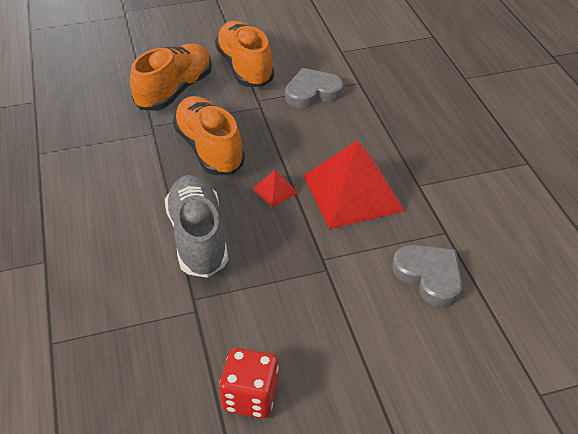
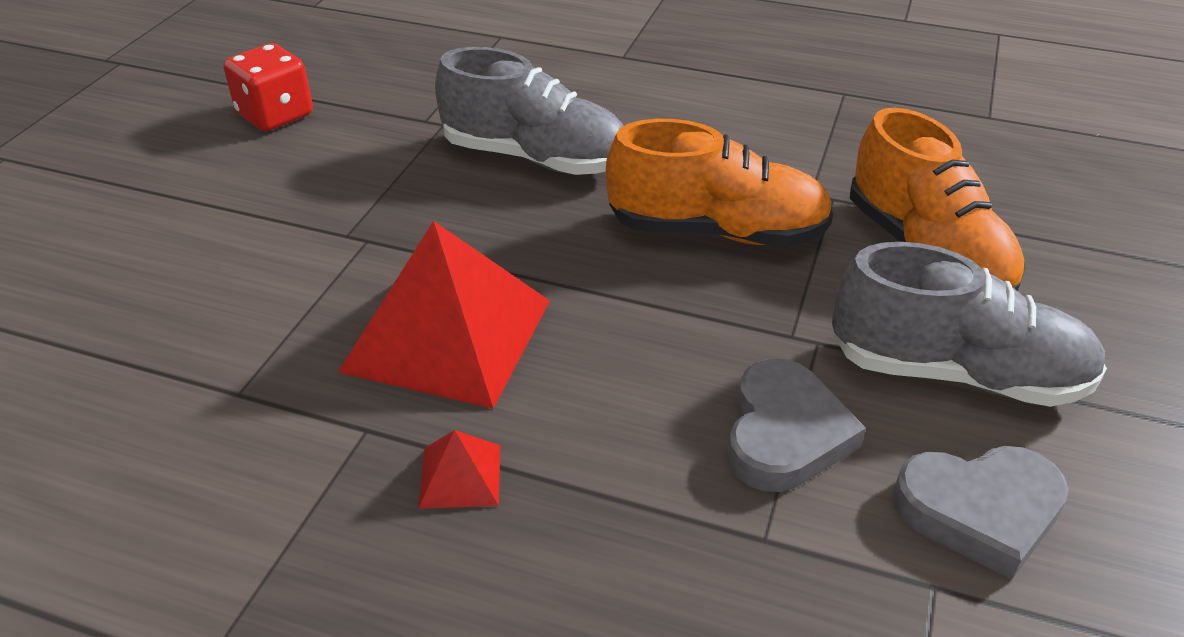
camera: 125 degrees right, 5 degrees down
orange shoe [215,21,274,87] -> grey shoe [832,242,1107,407]
red pyramid [253,170,298,207] -> red pyramid moved to [418,430,500,509]
grey heart [392,245,463,307] -> grey heart moved to [892,446,1069,579]

